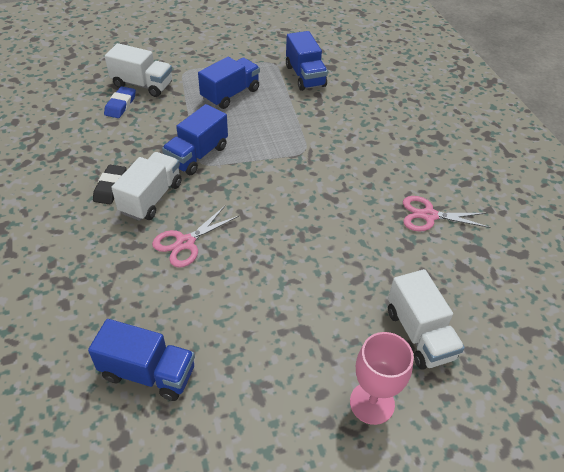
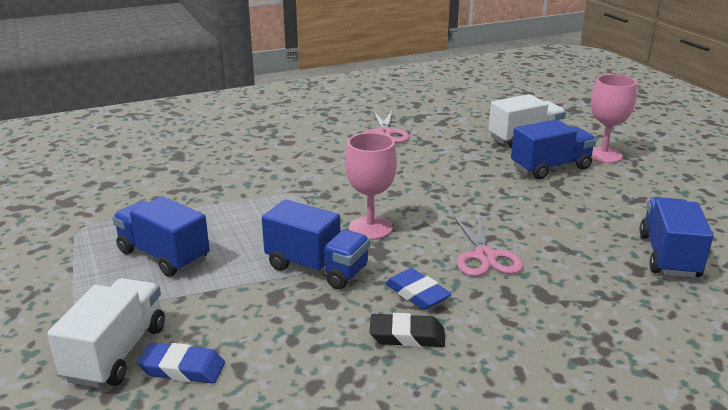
camera: 95 degrees left, 20 degrees down
white truck [111,152,182,221] -> blue eraser [385,268,452,310]
pink scissors [152,206,239,268] -> pink scissors turned 45 degrees clockwise [454,214,523,276]
blue truck [286,31,328,91] -> blue truck moved to [511,120,596,179]
none -> pink goblet [345,133,397,240]

